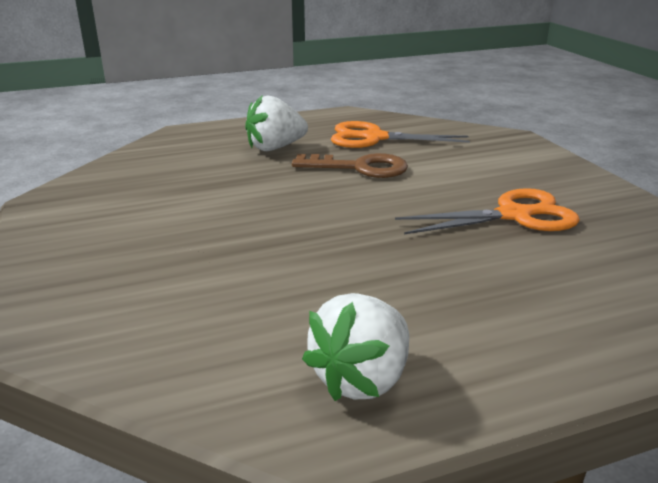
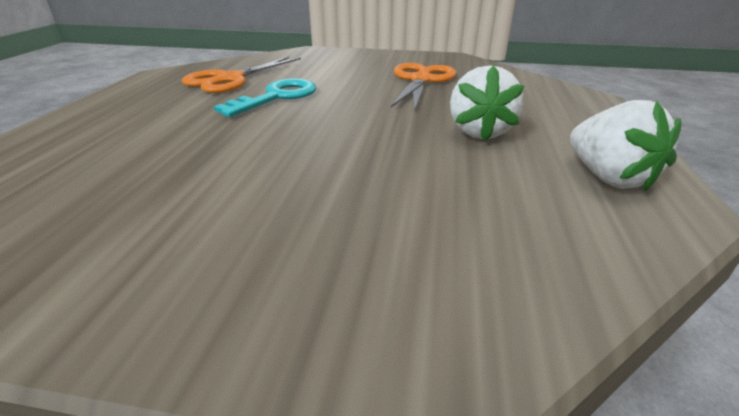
camera: 60 degrees left, 5 degrees up
white strawberry [245,95,308,151] -> white strawberry moved to [450,65,524,141]
brown key [292,153,408,178] -> turquoise key [214,78,316,117]

